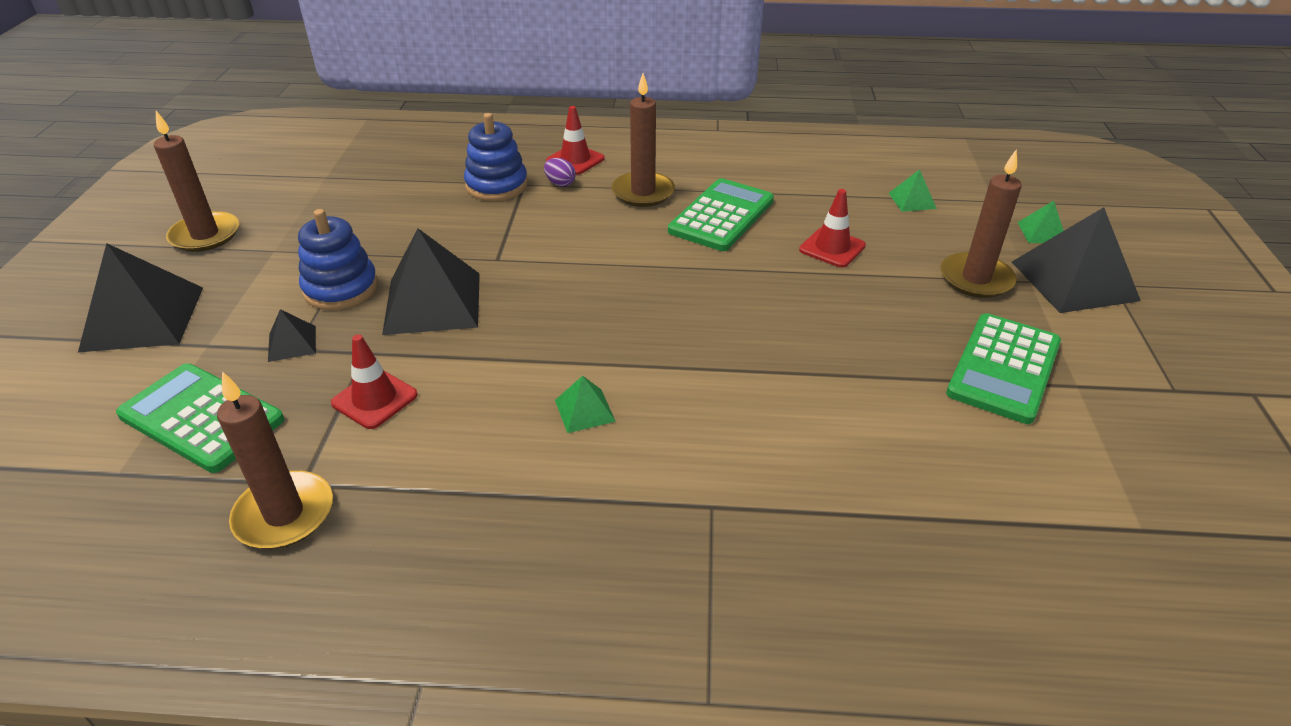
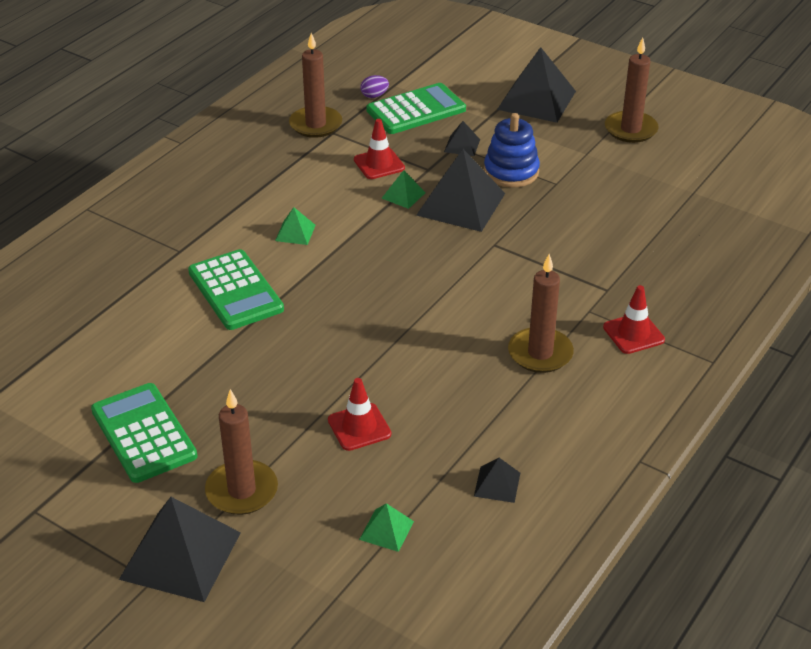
camera: 120 degrees right, 0 degrees up
blue stacking toy [464,113,528,201] -> none
purple egg [544,158,576,186] -> purple egg moved to [360,75,389,98]
green calculator [668,178,774,251] -> green calculator moved to [188,249,284,330]
green pyramid [1018,201,1064,243] -> green pyramid moved to [382,170,426,209]
none -> black pyramid [474,458,520,503]

